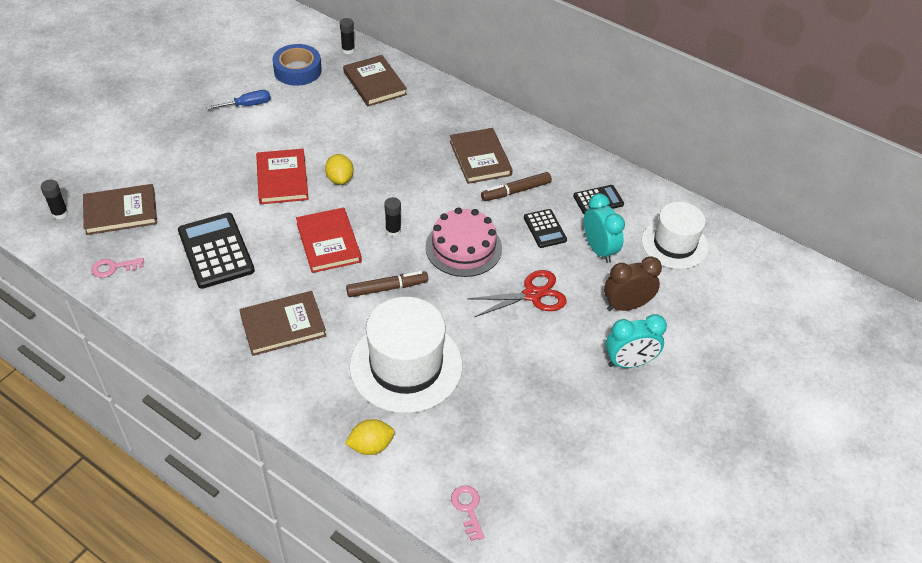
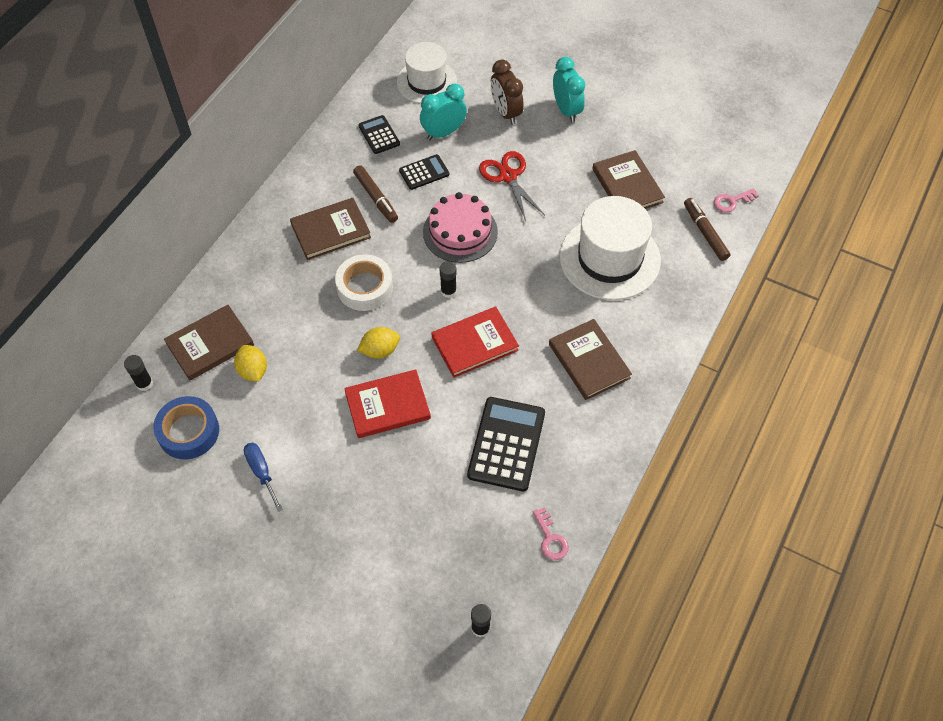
camera: 95 degrees left, 10 degrees up
brown book [83,184,157,235] -> brown book moved to [592,150,665,209]
black calculator [178,213,255,289] -> black calculator turned 135 degrees clockwise [467,397,545,491]
yellow lemon [345,419,395,455] -> yellow lemon moved to [234,345,267,382]
brown marker [346,271,428,297] -> brown marker moved to [684,198,731,261]
none -> white tape [335,254,393,311]

